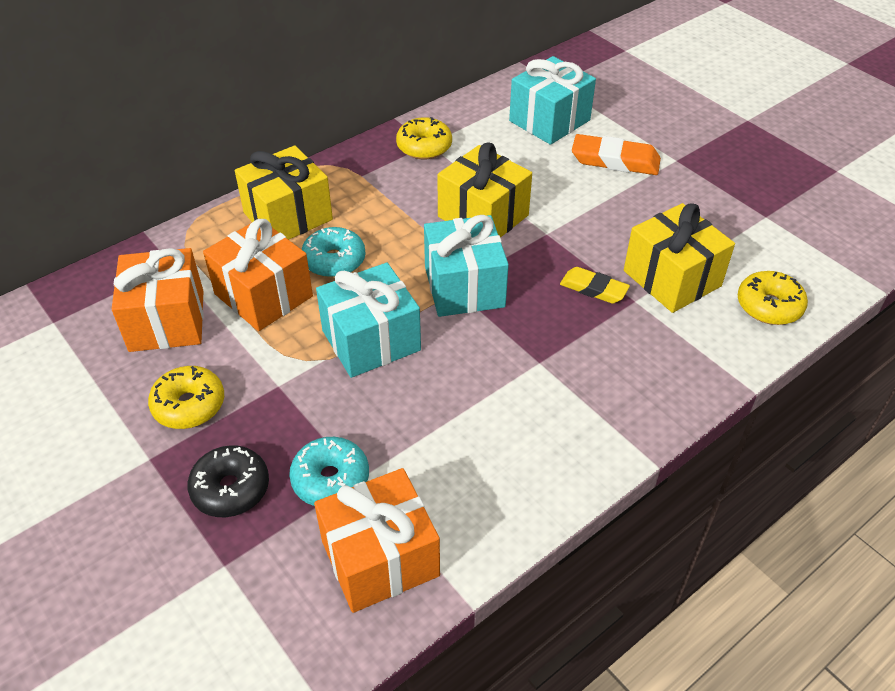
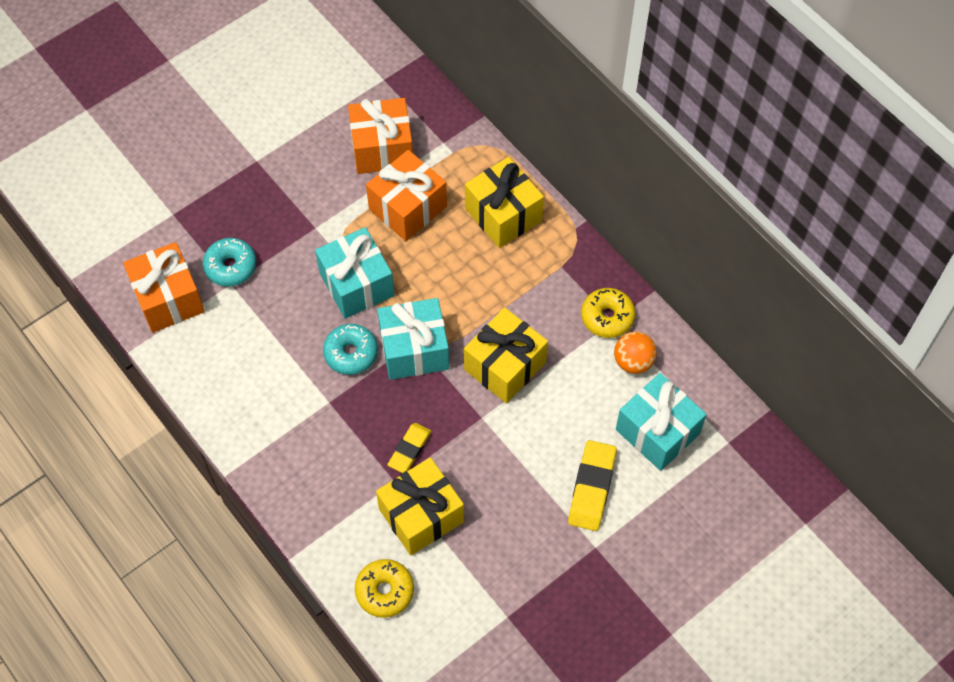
camera: 90 degrees right, 15 degrees up
yellow donut [148,366,224,429] -> none
black donut [187,445,269,517] -> none
turquoise donut [302,227,365,277] -> turquoise donut moved to [323,324,378,375]
orange eraser [572,134,661,175] -> yellow eraser [568,440,617,531]
none -> orange ball [614,332,657,374]

